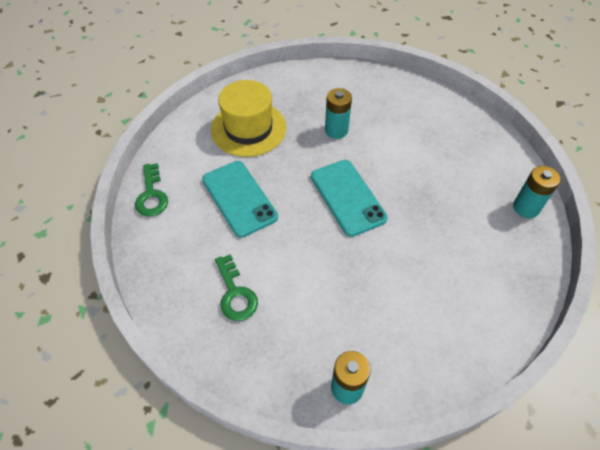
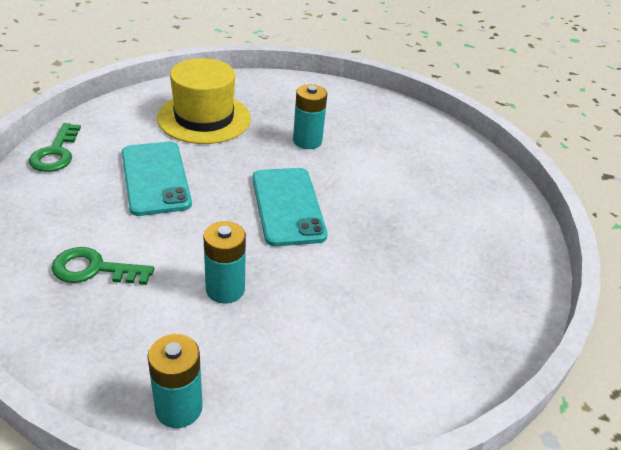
camera: 10 degrees right, 15 degrees down
green key [215,254,258,321] -> green key turned 105 degrees clockwise [52,247,154,285]
turquoise battery [513,166,561,218] -> turquoise battery moved to [204,221,246,303]

